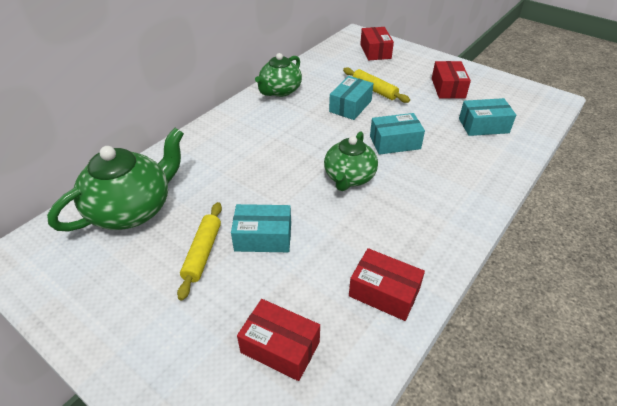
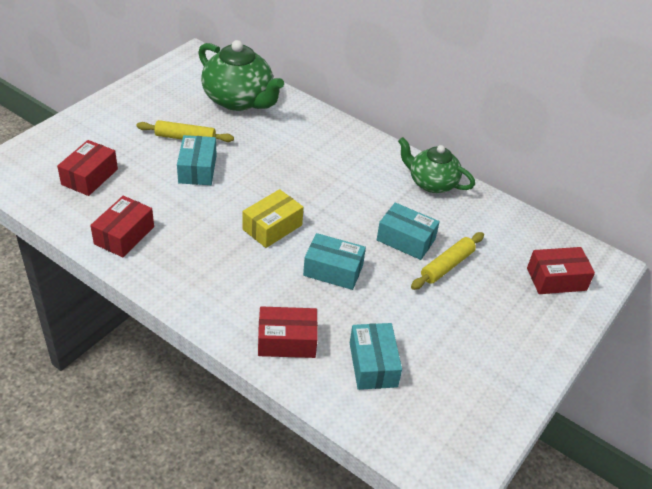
camera: 85 degrees right, 0 degrees up
green teapot [324,131,378,191] -> yellow box [243,189,304,248]
turquoise box [370,113,425,155] -> turquoise box turned 60 degrees counterclockwise [303,233,366,290]
red box [432,61,471,99] -> red box moved to [258,306,318,358]

